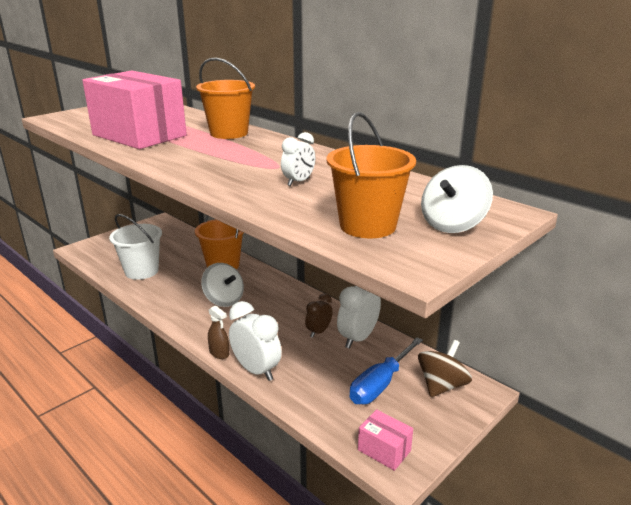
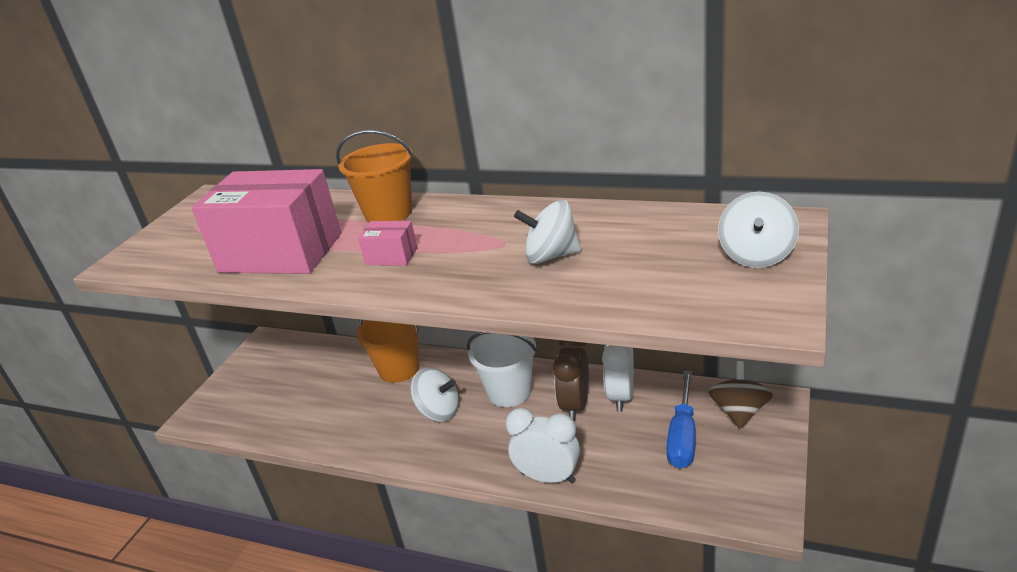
camera: 20 degrees left, 5 degrees up
white bucket [109,214,162,280] -> white bucket moved to [467,332,537,407]
brown spray bottle [208,305,229,359] -> none
white clock [281,132,315,186] -> white spinning top [514,200,581,264]
brown clock [305,293,333,338] -> brown clock [553,340,589,421], size x1.65
orange bucket [327,112,416,238] -> none
pink box [358,409,413,471] -> pink box moved to [358,221,417,266]

